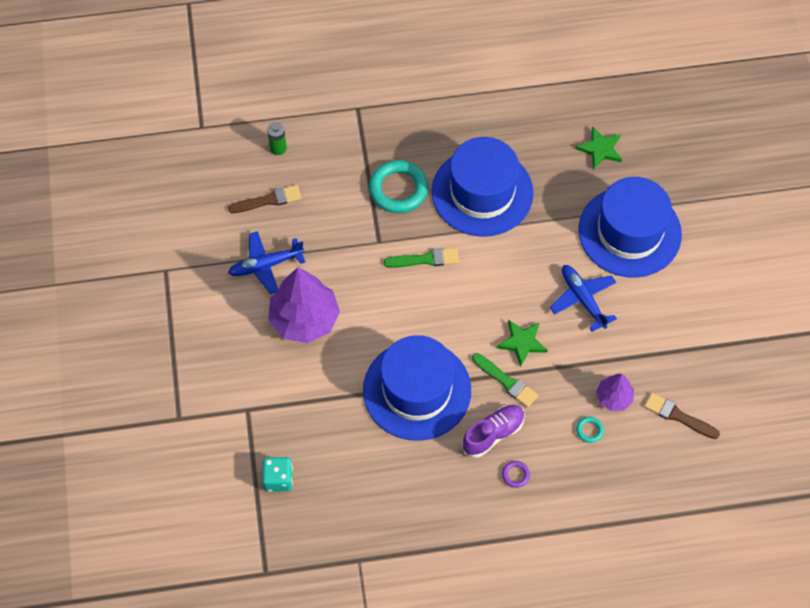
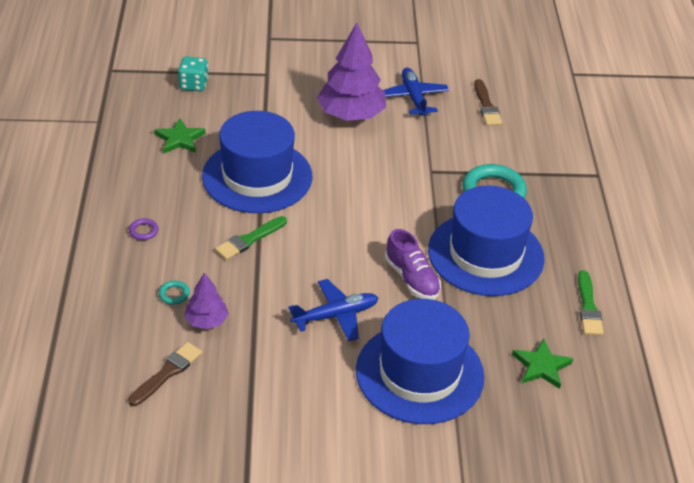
camera: 95 degrees right, 20 degrees down
green battery [267,122,287,155] -> none
green brush [384,248,459,268] -> green brush moved to [578,270,604,335]
purple shoe [462,405,525,458] -> purple shoe moved to [385,229,441,300]
green star [496,320,548,367] -> green star moved to [154,119,206,153]

